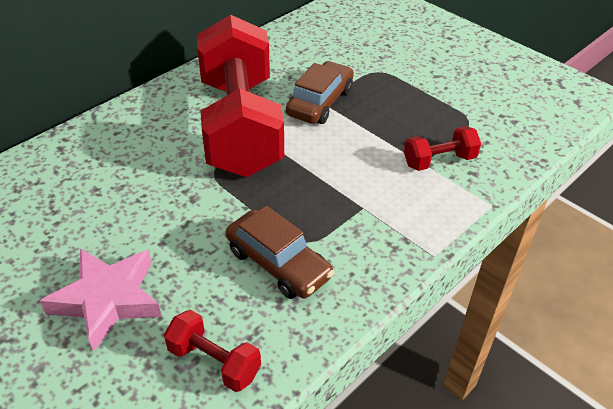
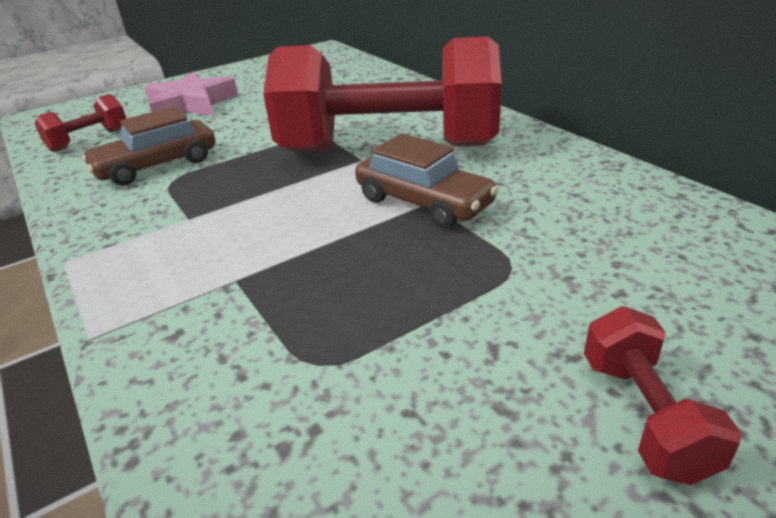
camera: 105 degrees right, 10 degrees down
red dumbbell [404,126,481,171] -> red dumbbell moved to [584,306,742,485]

